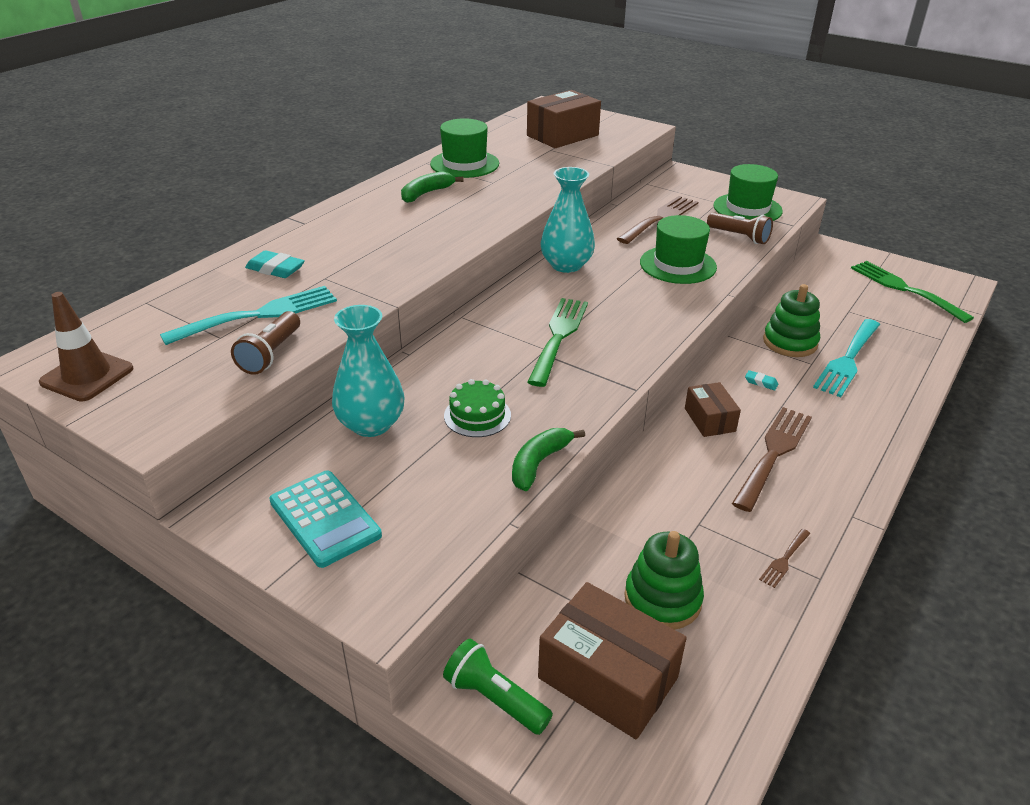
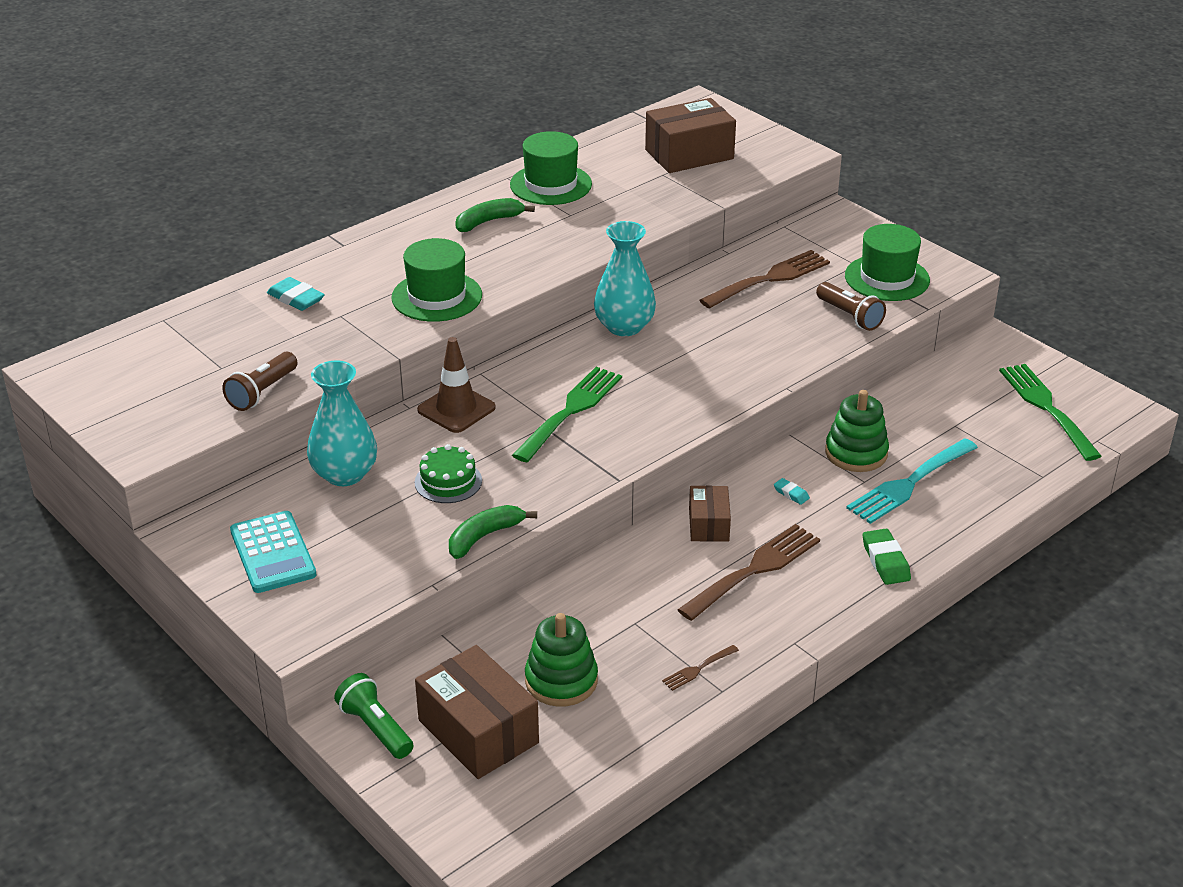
camera: 15 degrees right, 0 degrees up
brown traffic cone [39,292,134,401] -> brown traffic cone moved to [417,337,496,433]
turquoise fork [160,286,337,345] -> none
green hat [640,215,717,284] -> green hat moved to [391,238,482,322]
none -> green eraser [863,529,911,585]

